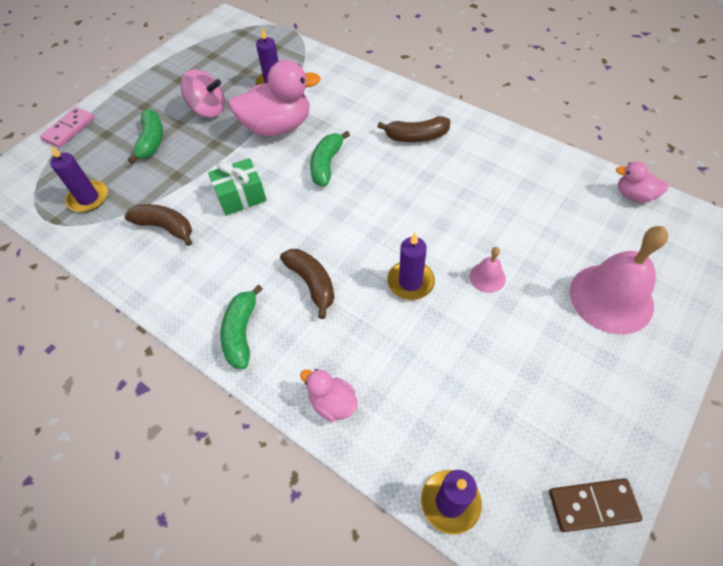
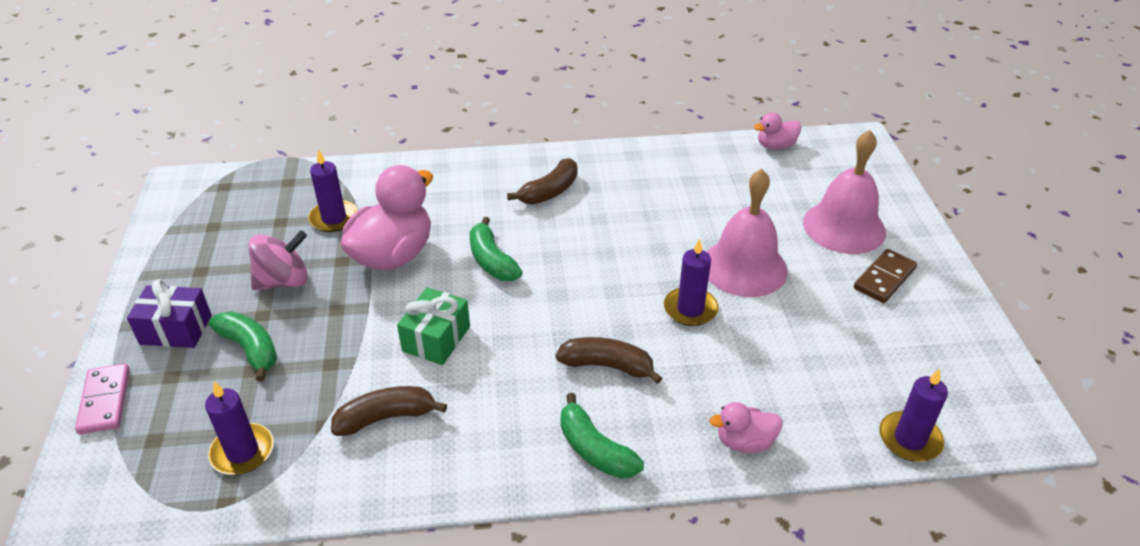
camera: 45 degrees left, 15 degrees down
pink bell [469,247,506,293] -> pink bell [707,169,788,297], size x2.17
brown domino [549,478,642,532] -> brown domino moved to [854,249,917,303]
none -> purple gift [127,279,212,348]

